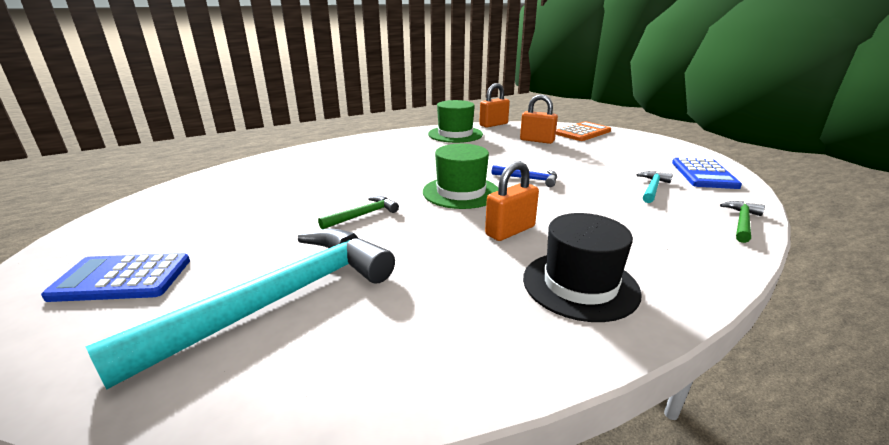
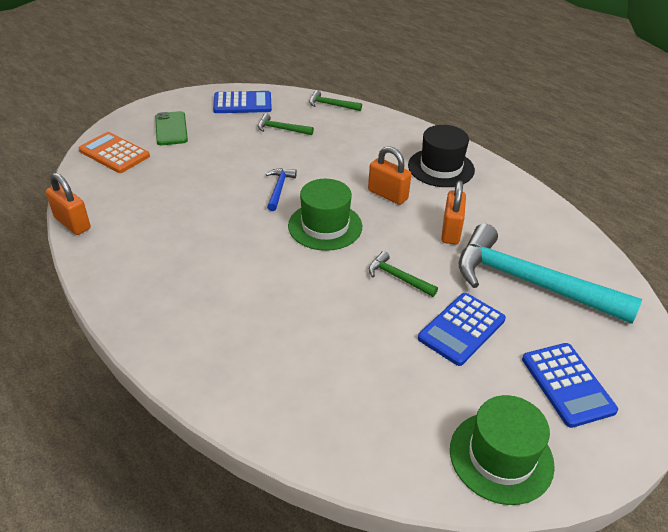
camera: 105 degrees left, 15 degrees up
green hat [428,100,483,143] -> green hat moved to [450,395,555,505]
orange padlock [520,94,558,144] -> orange padlock moved to [441,180,466,245]
turquoise hammer [637,171,673,203] -> green hammer [258,113,314,135]
none -> green phone [155,111,188,145]
none -> blue calculator [418,293,506,366]

